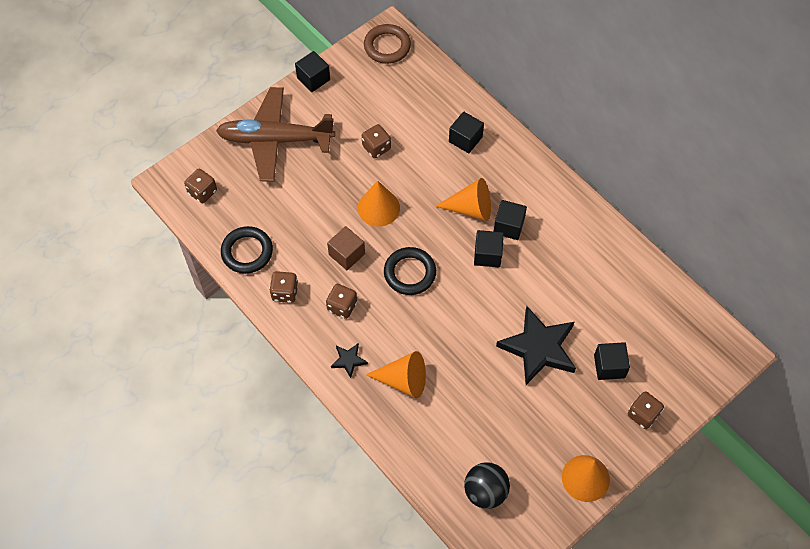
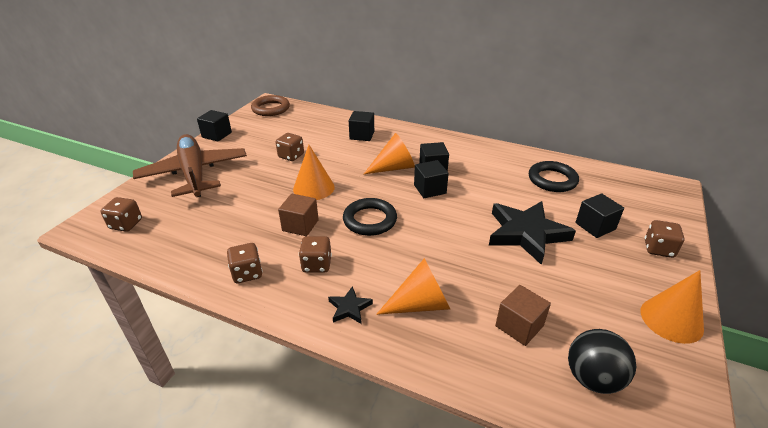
camera: 25 degrees left, 25 degrees down
brown plane [216,87,335,182] -> brown plane turned 90 degrees clockwise [133,134,247,197]
black ring [221,226,273,274] -> black ring moved to [529,161,579,192]
none -> brown cube [495,285,551,346]

